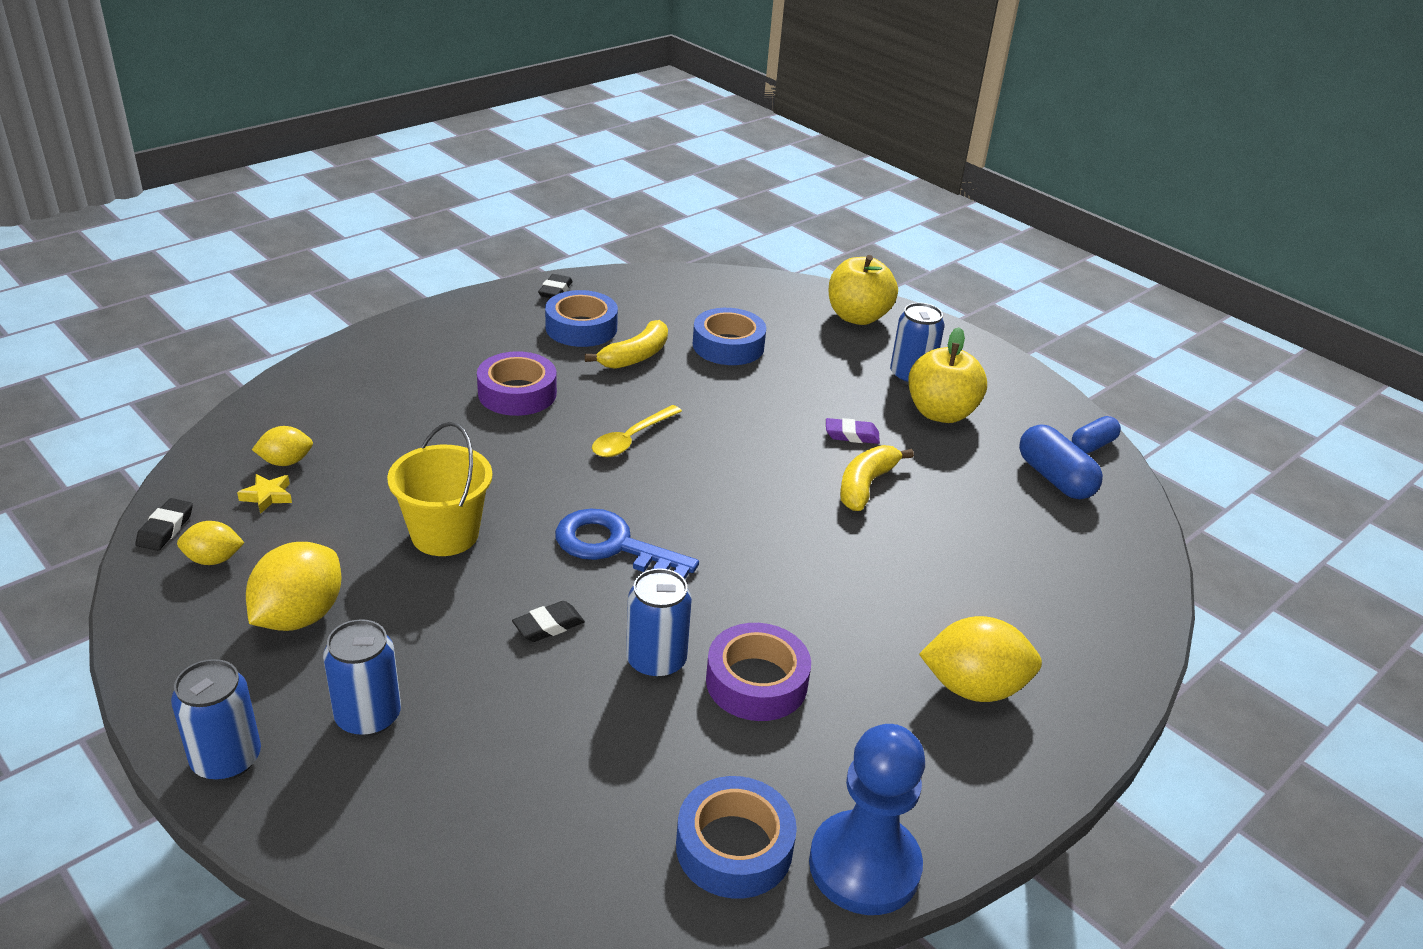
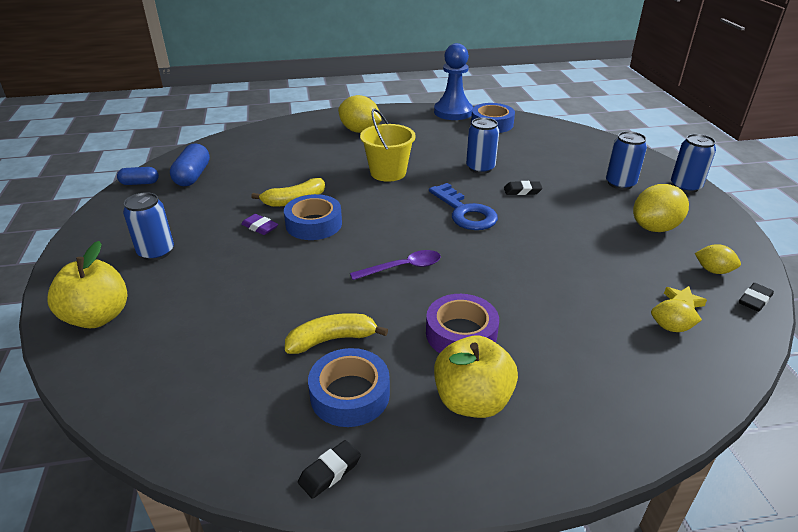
camera: 145 degrees left, 0 degrees up
yellow bucket [387,422,492,556] -> yellow bucket moved to [360,109,416,182]
yellow spoon [592,405,682,457] -> purple spoon [350,250,441,280]
blue tape [693,308,766,365] -> blue tape moved to [284,194,342,240]
purple tape [706,623,811,721] -> none
yellow apple [908,327,987,423] -> yellow apple moved to [434,336,518,418]

